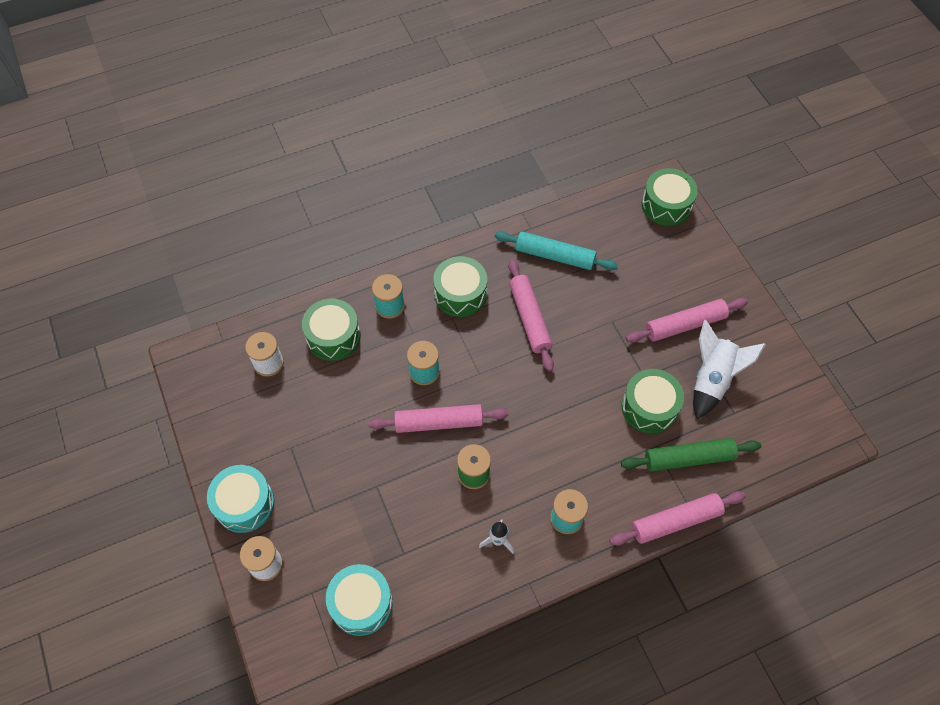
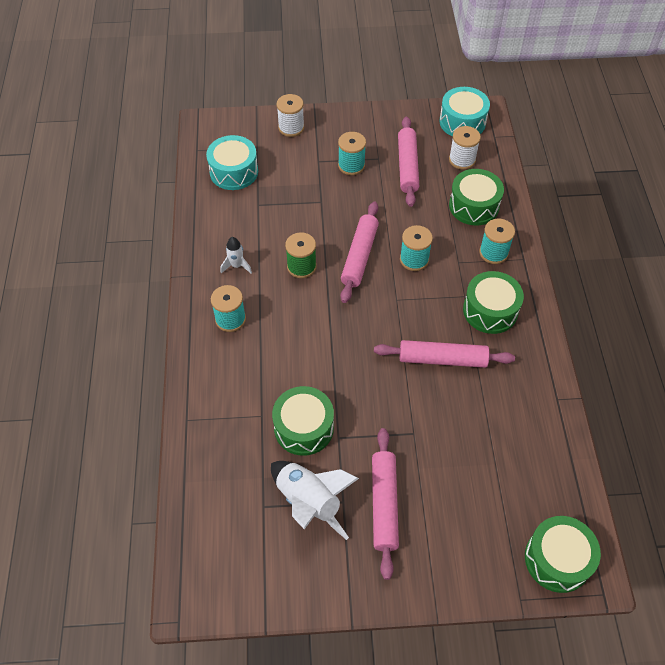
camera: 110 degrees right, 5 degrees down
turquoise drum [207,465,274,533] -> turquoise drum moved to [439,87,490,136]
turquoise rolling pin [495,231,618,271] -> none
pink rolling pin [609,491,746,546] -> pink rolling pin moved to [398,117,419,207]
green rolling pin [621,438,761,472] -> none
none -> turquoise spool [338,132,366,175]

